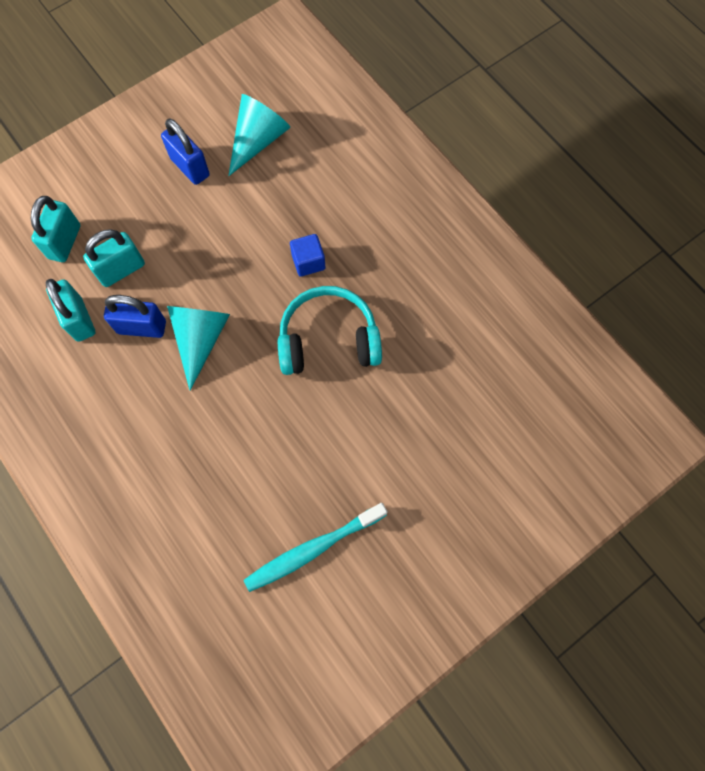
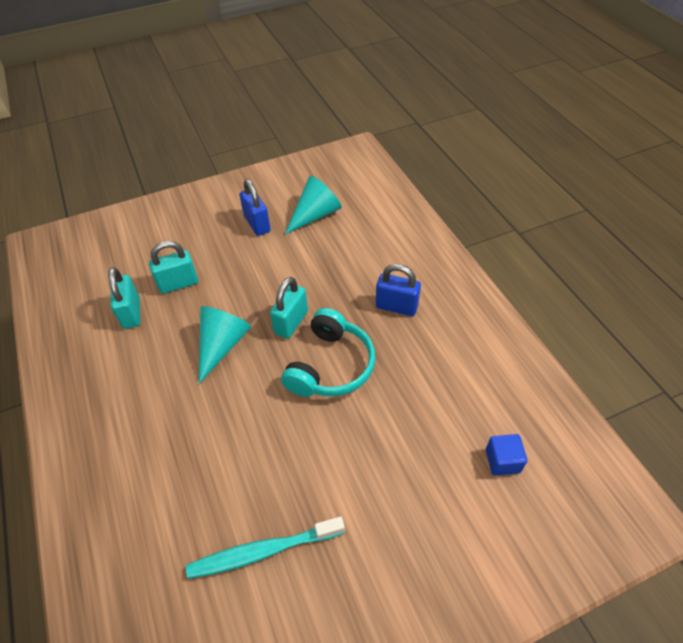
camera: 15 degrees right, 20 degrees down
turquoise padlock [31,196,80,262] -> turquoise padlock moved to [270,277,308,339]
blue padlock [104,295,166,338] -> blue padlock moved to [376,264,421,316]
turquoise headphones [278,286,382,375] -> turquoise headphones turned 105 degrees clockwise [281,308,375,397]
blue cube [290,234,325,277] -> blue cube moved to [486,434,527,475]

